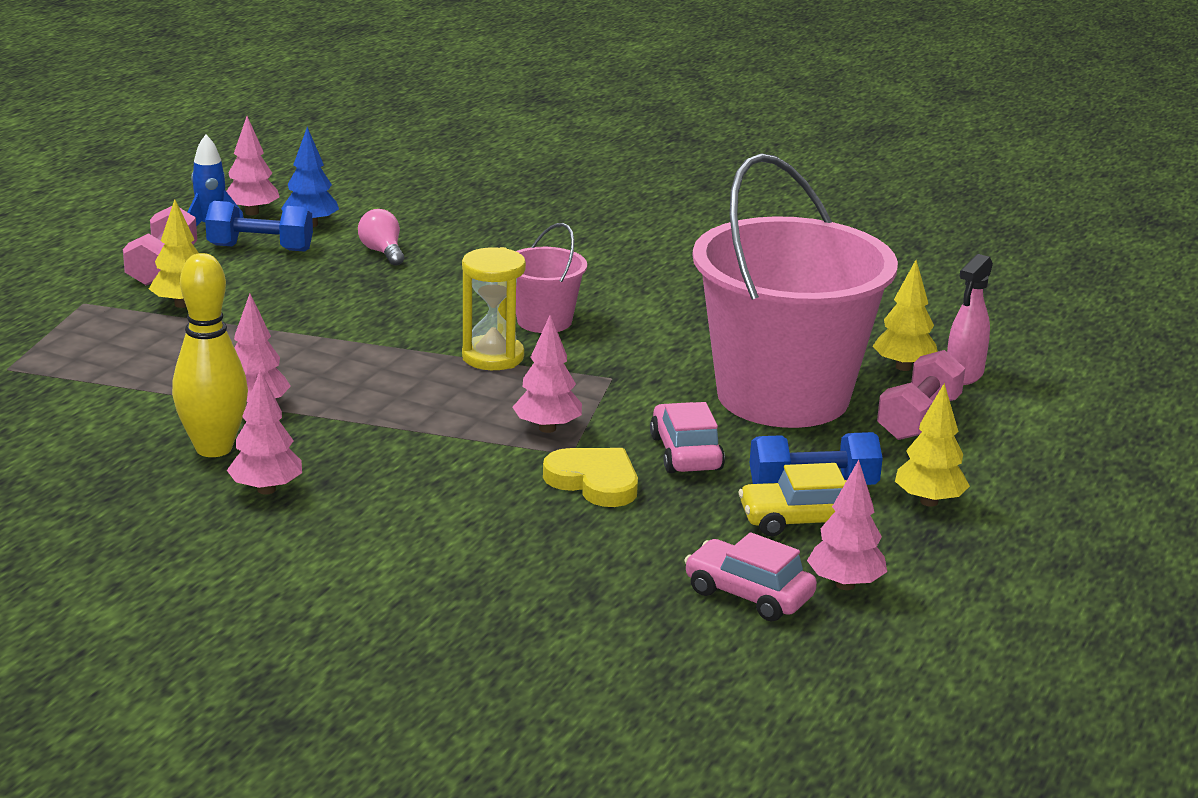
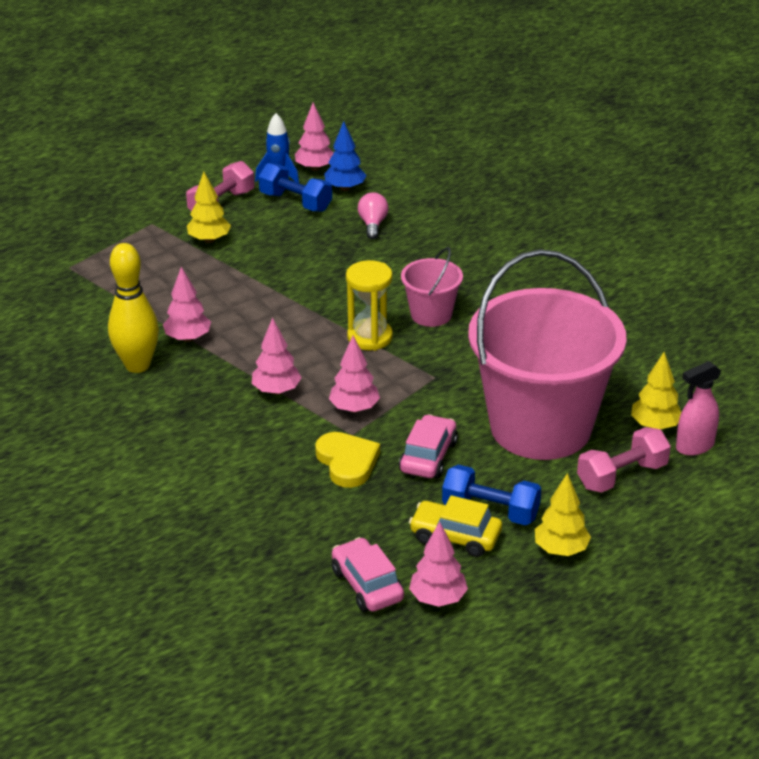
camera: 30 degrees right, 10 degrees up
pink tree [227,370,302,495] -> pink tree moved to [252,317,302,395]

